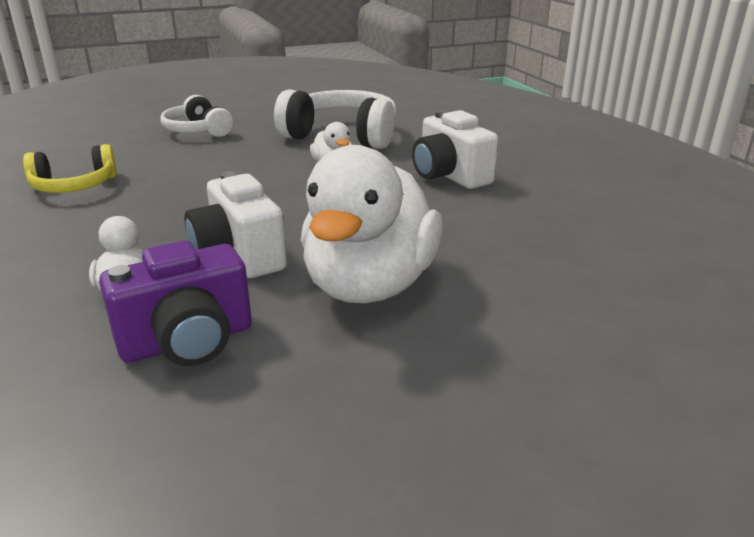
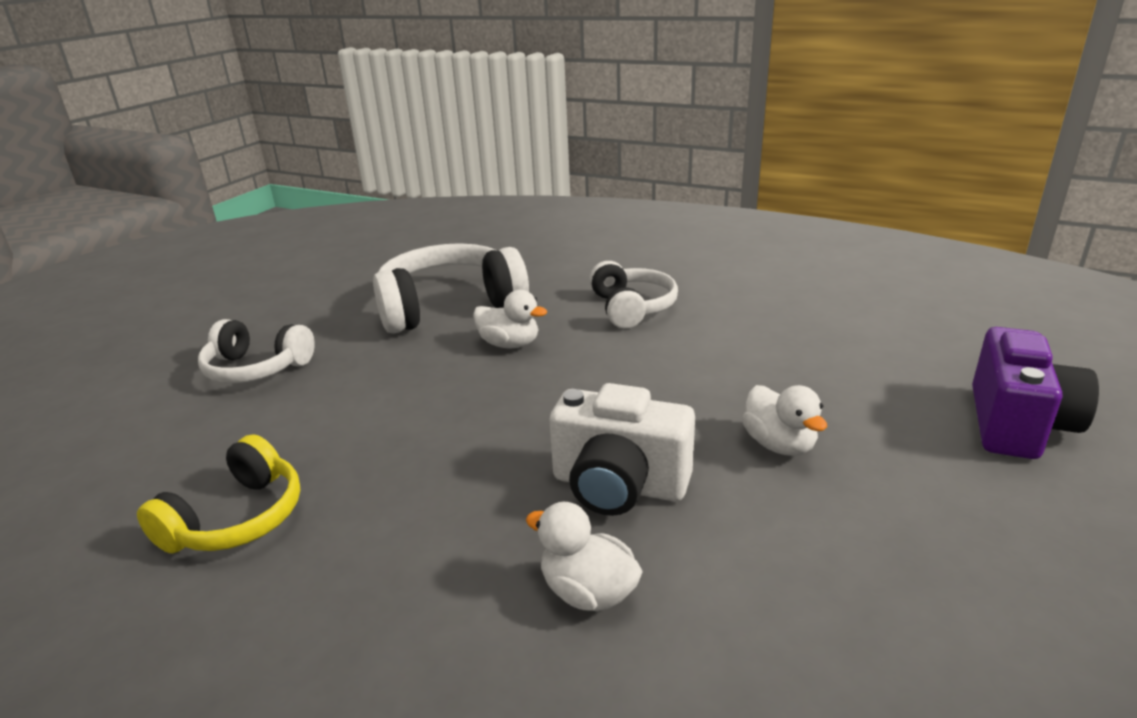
camera: 40 degrees left, 0 degrees up
purple camera [99,240,252,366] -> purple camera moved to [972,327,1099,459]
white duck [301,145,443,303] -> white duck [742,385,827,456], size x0.45
white camera [412,110,498,189] -> white headphones [589,261,678,328]

